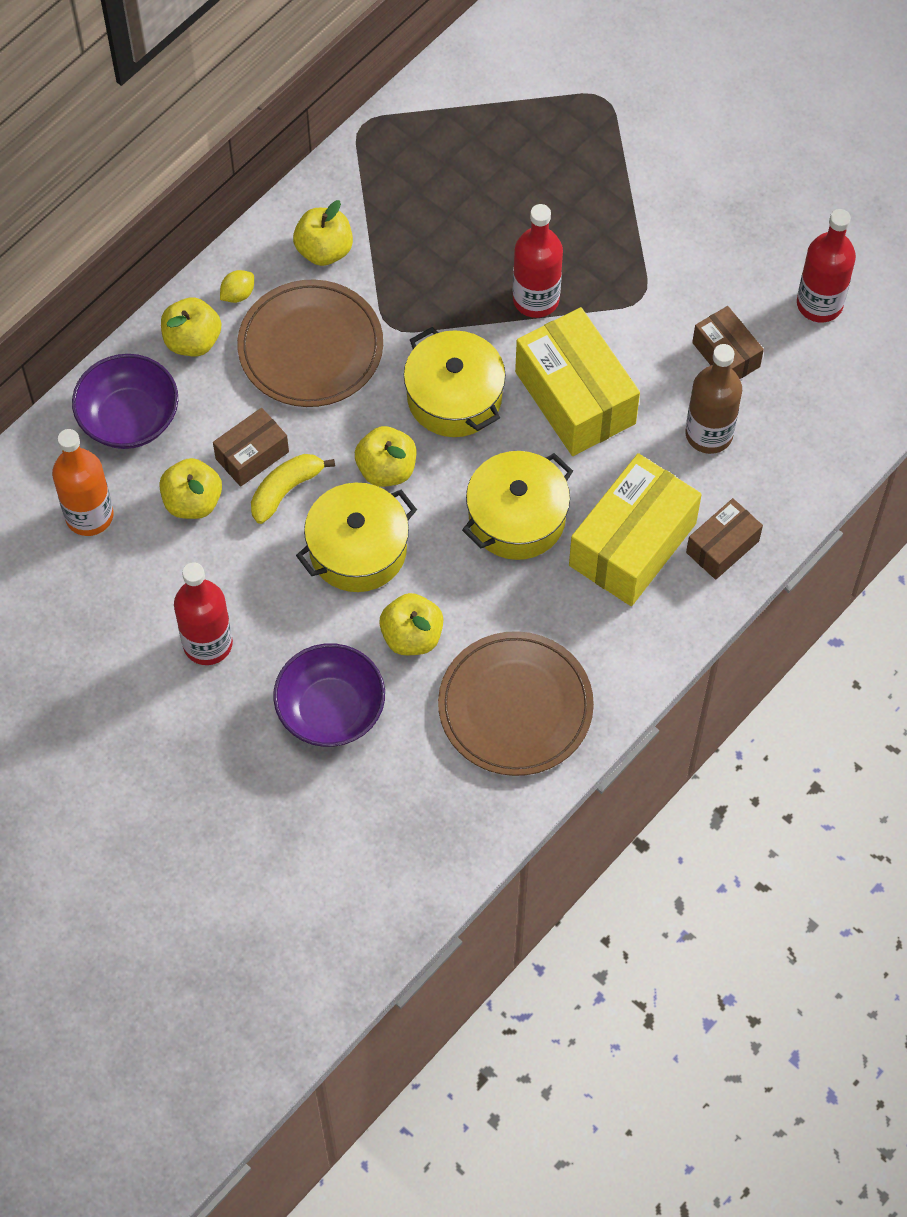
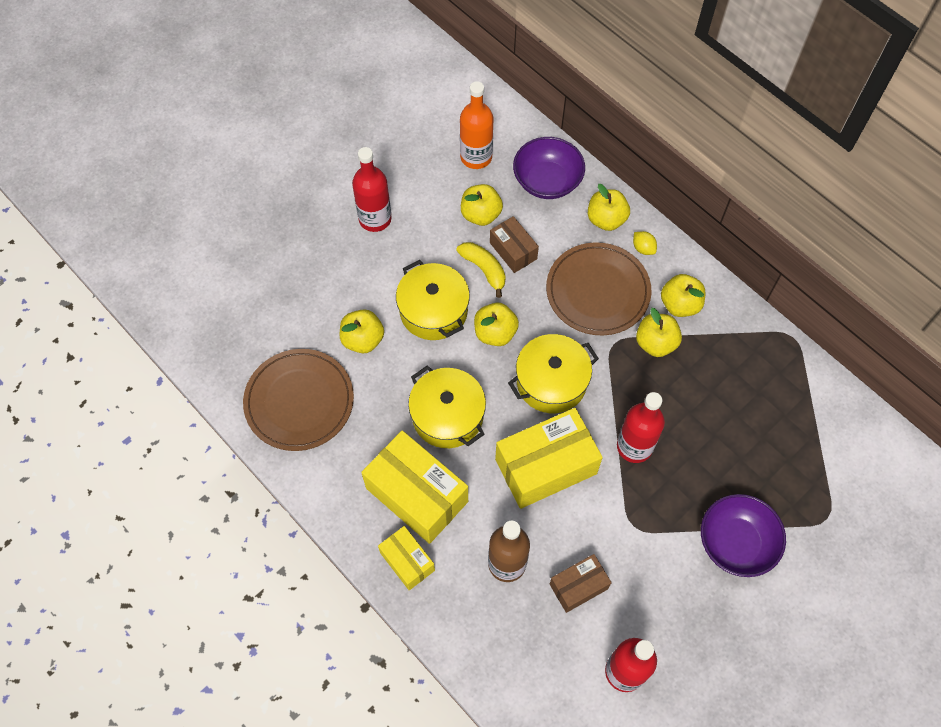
camera: 95 degrees right, 0 degrees up
purple bowl [273,643,385,747] -> purple bowl moved to [701,494,786,577]
brown box [686,498,763,580] -> yellow box [378,526,435,590]
none -> yellow apple [636,308,682,357]

